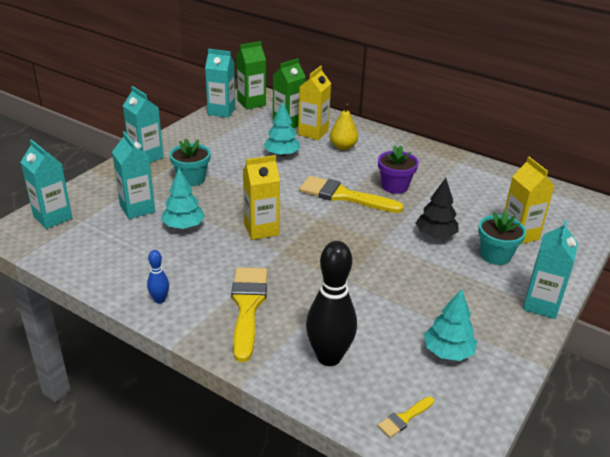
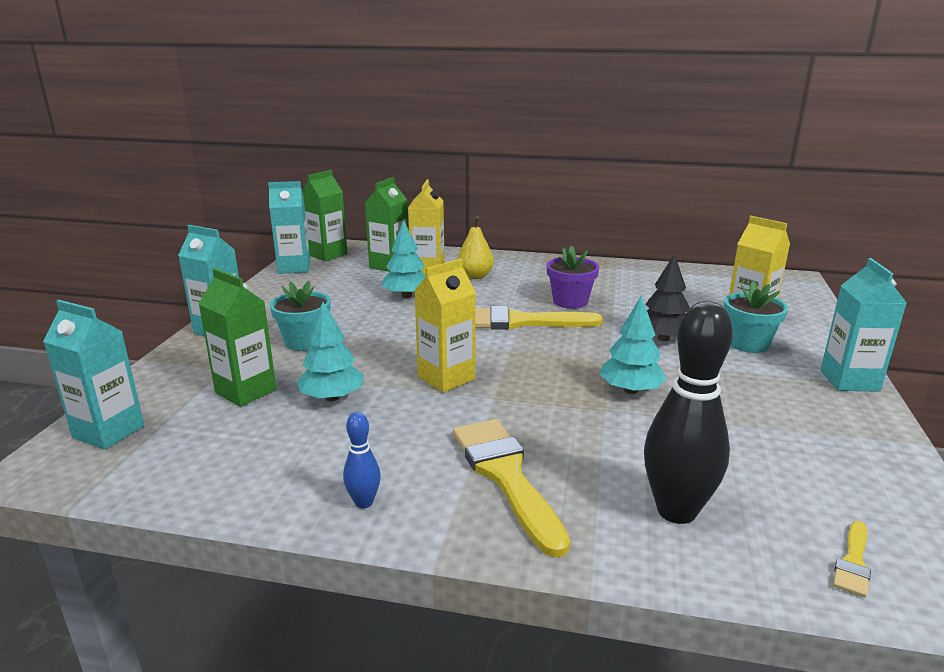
camera: 20 degrees left, 10 degrees down
turquoise carton [112,131,155,219] -> green carton [199,268,277,407]
turquoise tree [424,289,477,361] -> turquoise tree moved to [600,295,667,394]

